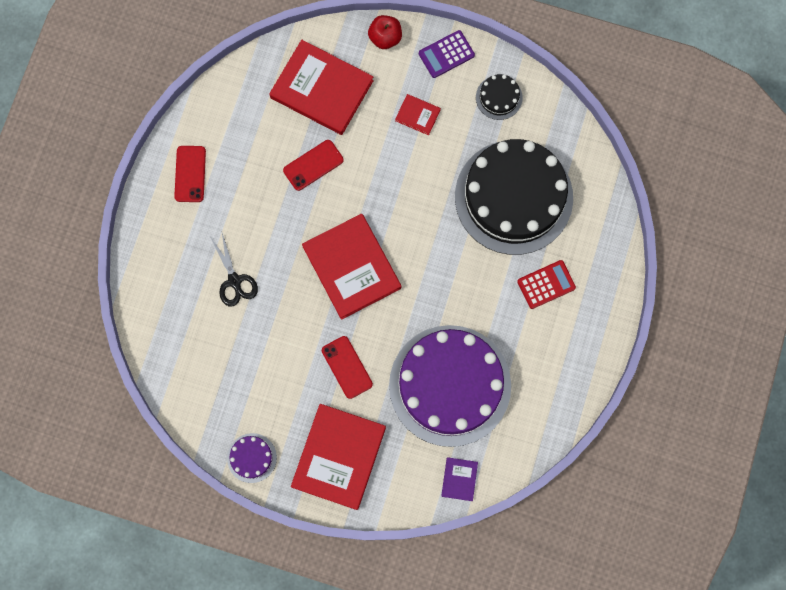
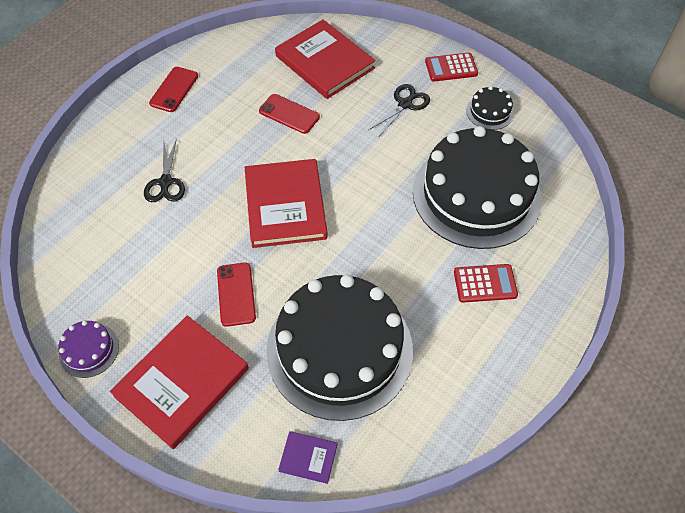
camera: 20 degrees right, 20 degrees down
red phone [283,140,344,191] -> red phone turned 45 degrees clockwise [259,94,320,134]
red apple [368,15,402,49] -> none
purple cake [389,325,511,447] -> black cake [266,275,413,421]
red book [395,94,441,135] -> black scissors [369,84,430,136]
purple calculator [419,30,475,78] -> red calculator [425,52,478,82]
purple book [441,457,478,501] -> purple book turned 75 degrees clockwise [278,431,337,484]

